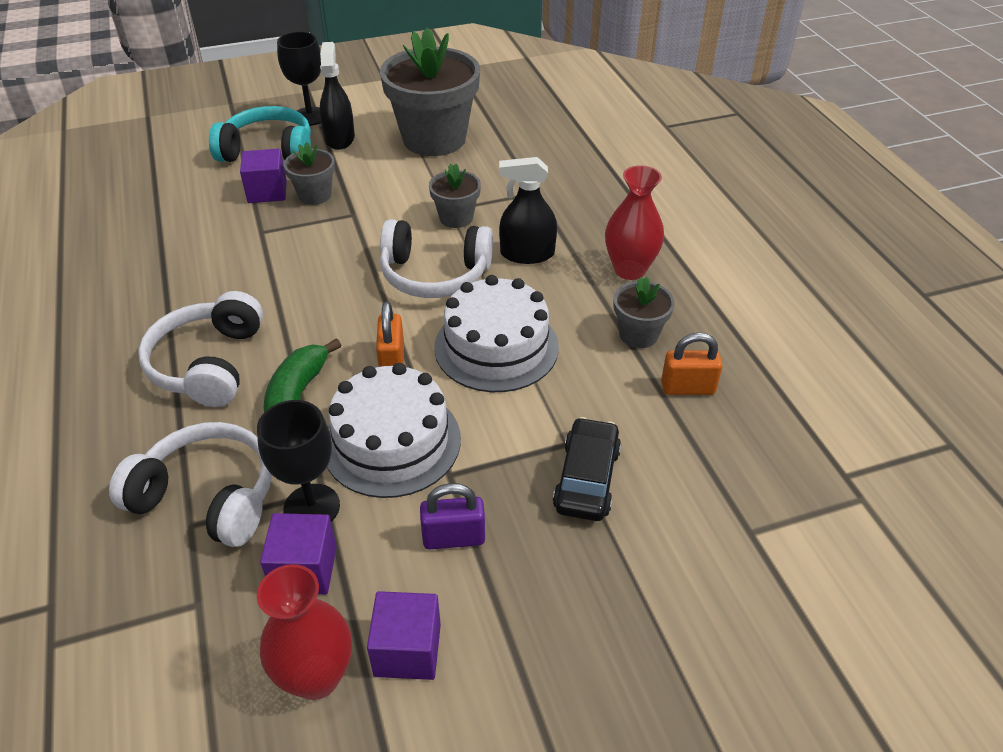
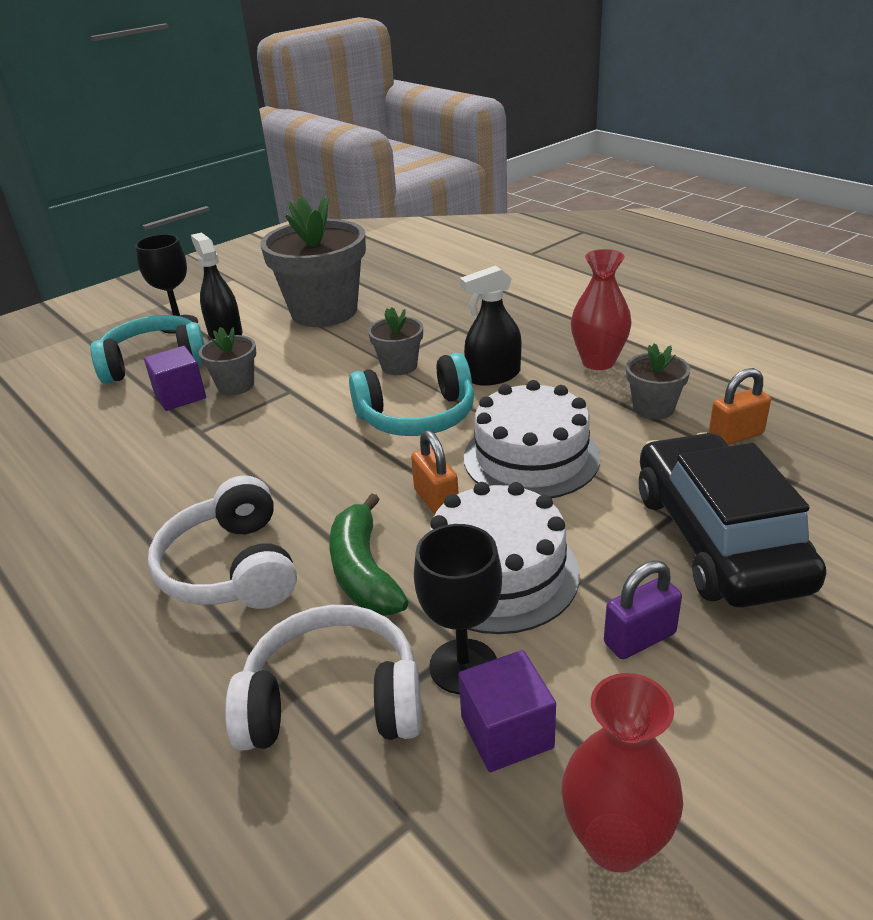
camera: 20 degrees left, 10 degrees down
purple cube [367,591,441,680] -> none
white headphones [380,219,493,298] -> turquoise headphones [349,353,474,436]
black car [553,417,621,521] -> black car [639,432,826,607], size x1.78

